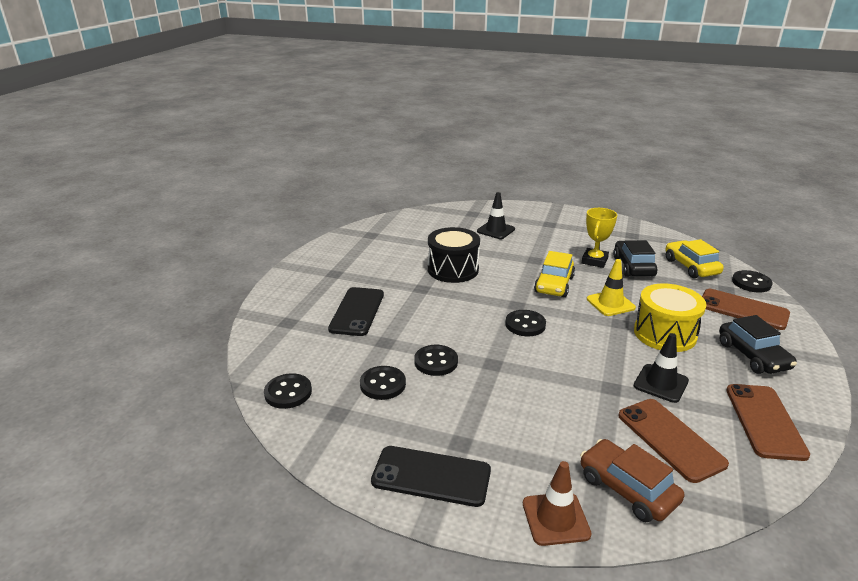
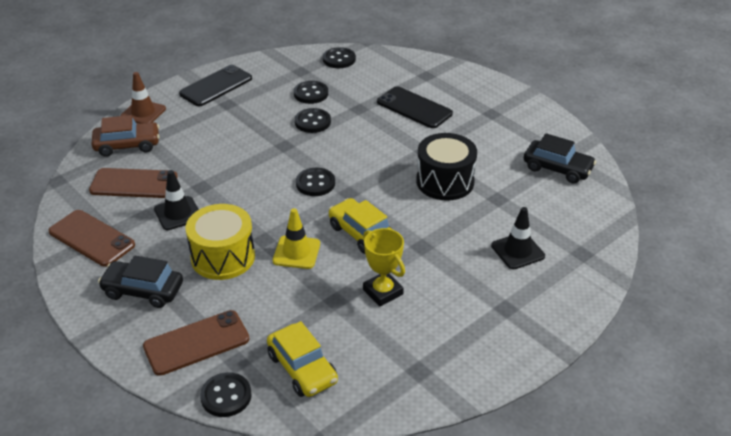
camera: 120 degrees right, 10 degrees up
black car [613,240,657,277] -> black car moved to [524,133,596,184]
yellow car [665,239,724,278] -> yellow car turned 45 degrees clockwise [267,321,338,397]

